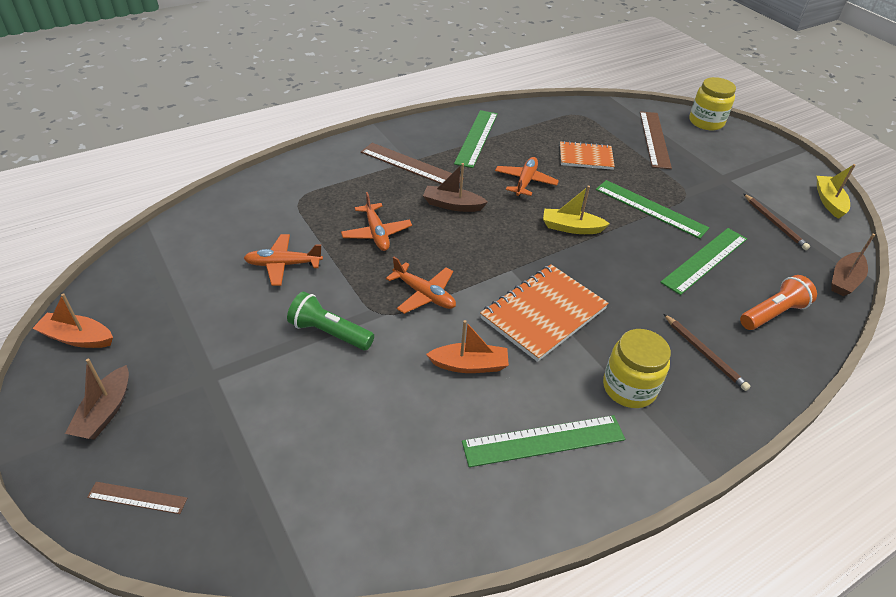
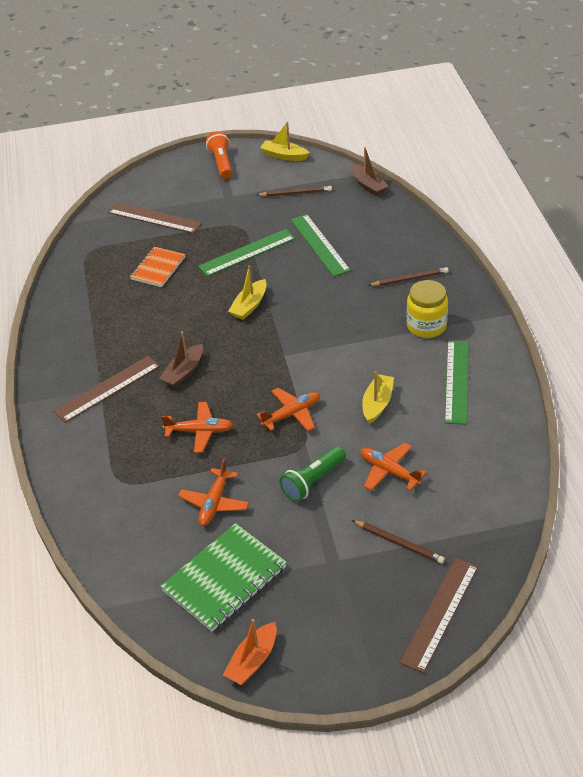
camera: 65 degrees left, 0 degrees up
brown boat [65,358,129,440] -> none
brown ruler [87,482,187,514] -> brown ruler [400,558,478,673], size x1.84
orange boat [426,320,509,373] -> yellow boat [362,371,394,424]
green ruler [454,110,498,168] -> none
orange notebook [480,264,609,362] -> none
orange plane [495,157,559,196] -> orange plane moved to [360,443,427,491]
yellow jar [689,77,736,130] -> none
orange flashlight [740,275,817,330] -> orange flashlight moved to [206,131,232,179]
none -> green notebook [160,523,287,632]
none -> brown pencil [352,520,445,564]

